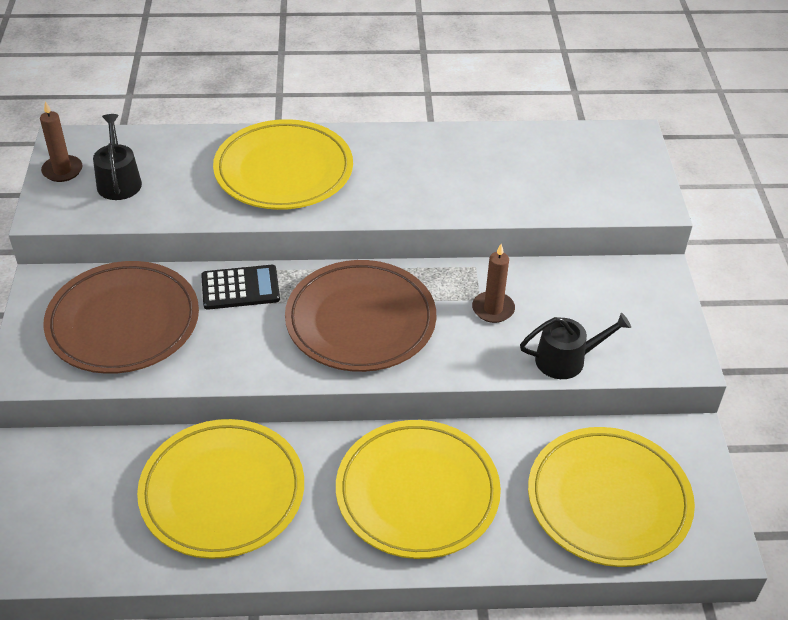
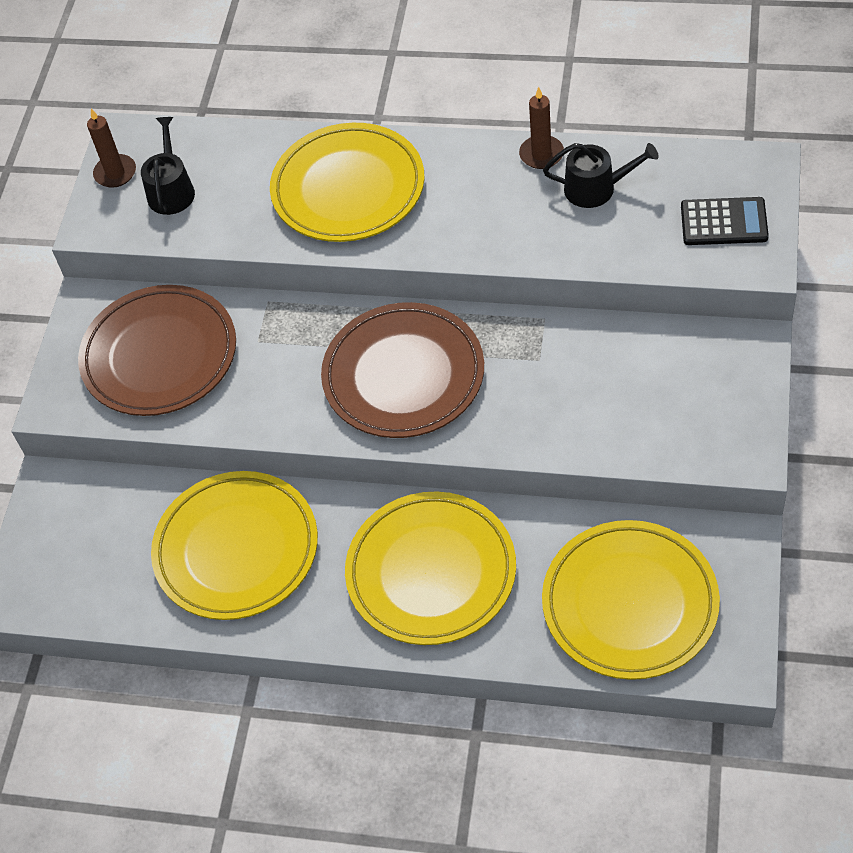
camera: 20 degrees right, 10 degrees up
black calculator [201,265,280,310] -> black calculator moved to [681,197,769,245]
brown candle [472,244,515,323] -> brown candle moved to [519,87,564,169]
black watering can [520,313,631,379] -> black watering can moved to [543,143,659,208]

